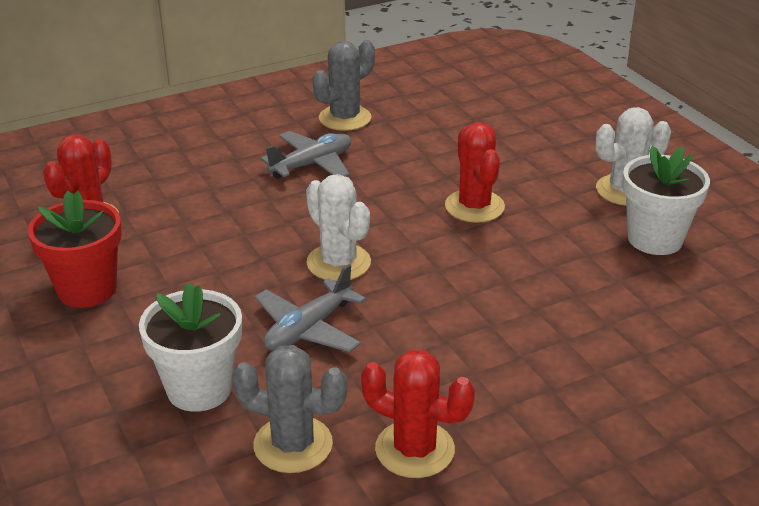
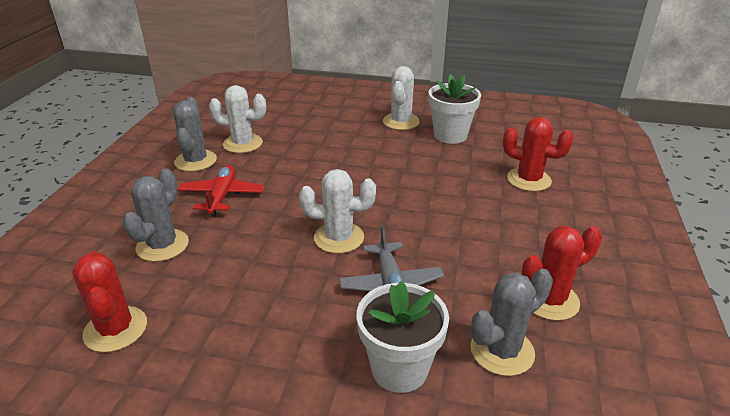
camera: 50 degrees left, 0 degrees up
red flower pot [28,191,122,308] -> none
grey plane [260,131,351,179] -> red plane [178,165,265,217]
red cactus [445,122,505,223] -> red cactus moved to [503,117,574,192]
none -> grey cactus [123,168,189,262]
none -> white cactus [209,85,266,153]

